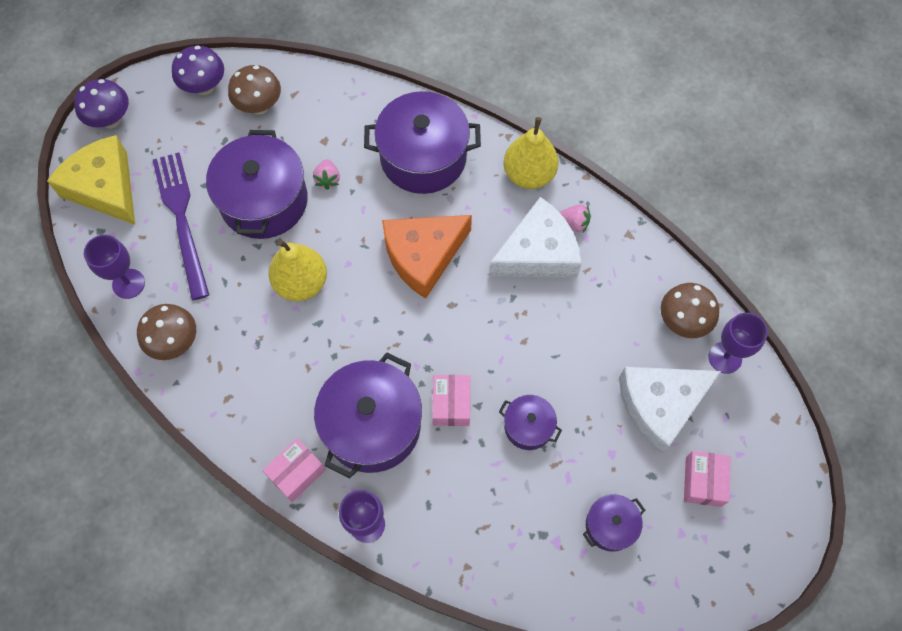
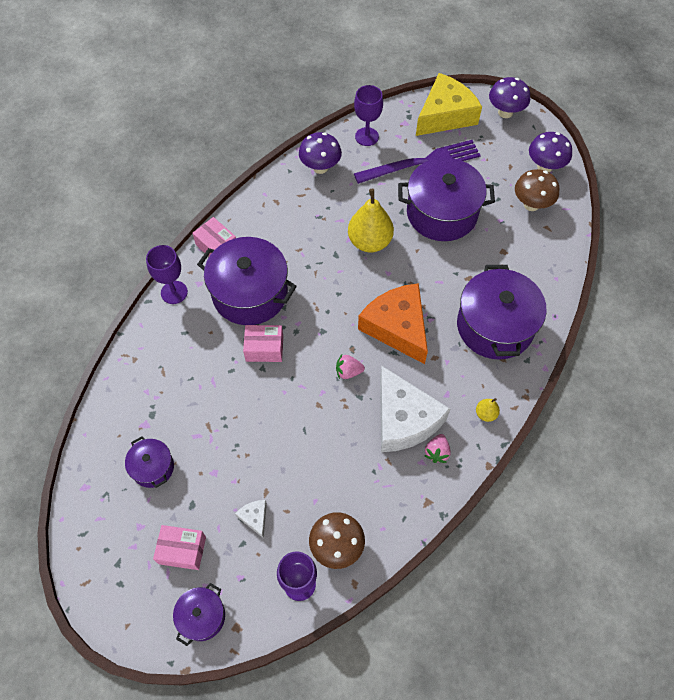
camera: 90 degrees right, 5 degrees down
brown mushroom [137,304,196,360] -> purple mushroom [299,132,342,174]
pink strawberry [313,159,340,190] -> pink strawberry moved to [336,354,365,379]
purple pot [499,395,562,450] -> purple pot moved to [173,583,225,646]
yellow pear [503,117,559,189] -> yellow pear [476,398,500,422], size x0.46
white cheese [619,367,721,454] -> white cheese [235,500,267,538], size x0.41

